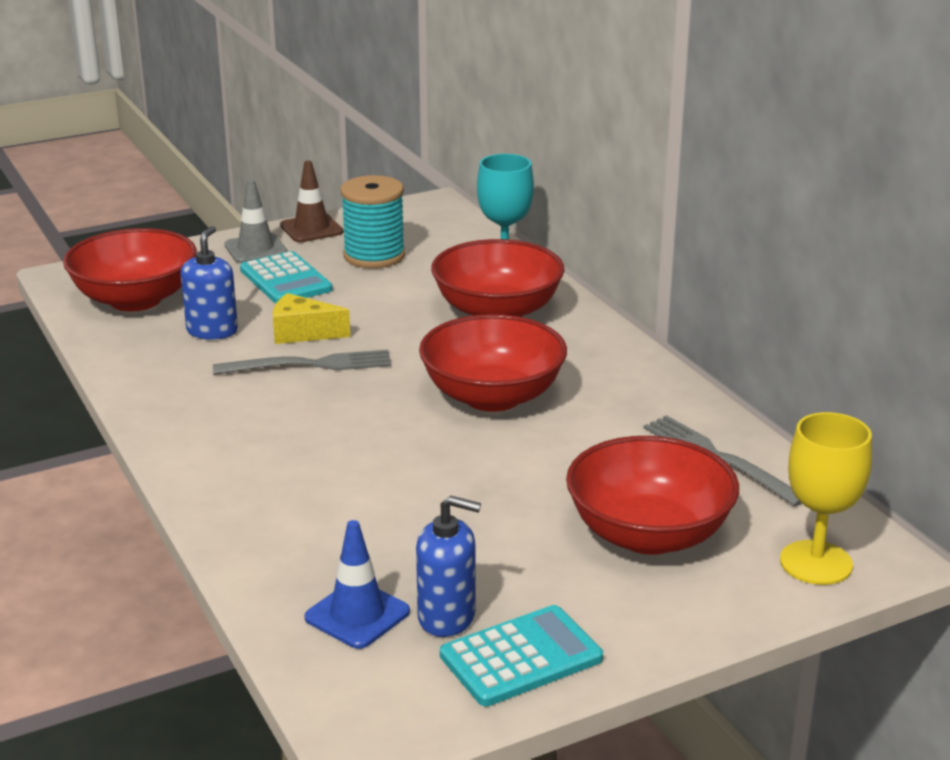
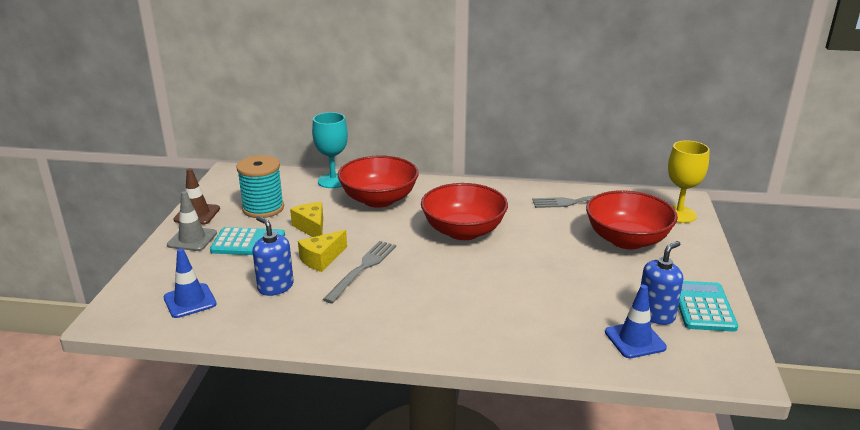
camera: 55 degrees left, 0 degrees up
red bowl [63,228,197,311] -> blue traffic cone [164,248,217,318]
none -> yellow cheese [290,202,323,237]

